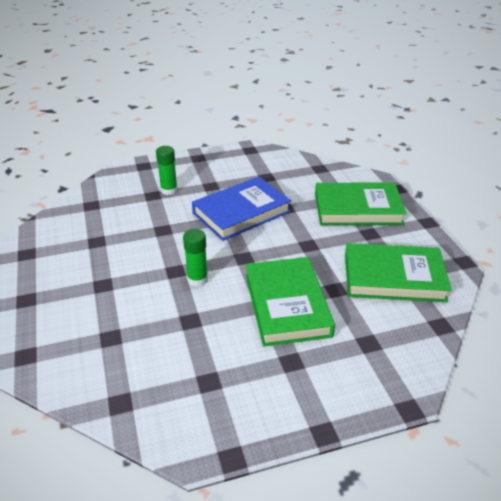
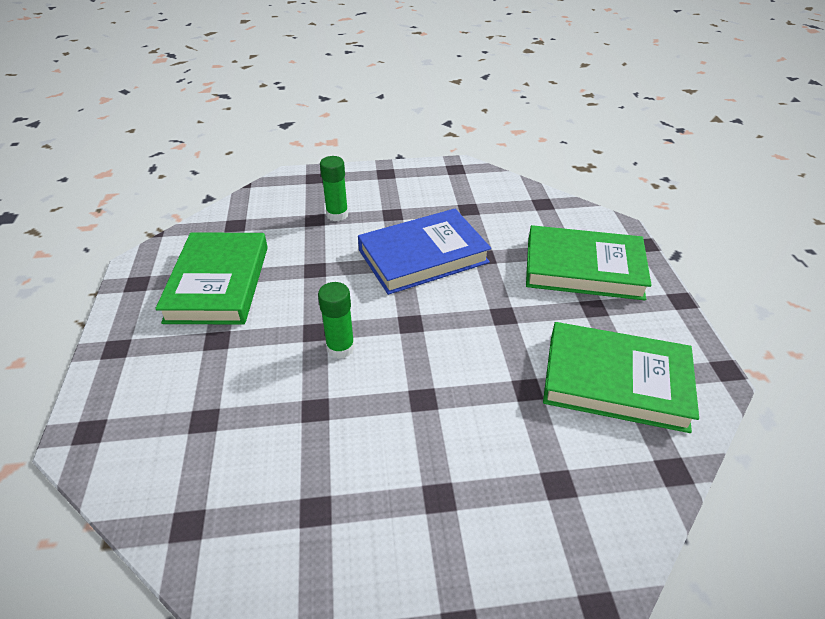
camera: 10 degrees right, 5 degrees up
green book [246,257,335,346] -> green book moved to [155,232,268,325]

